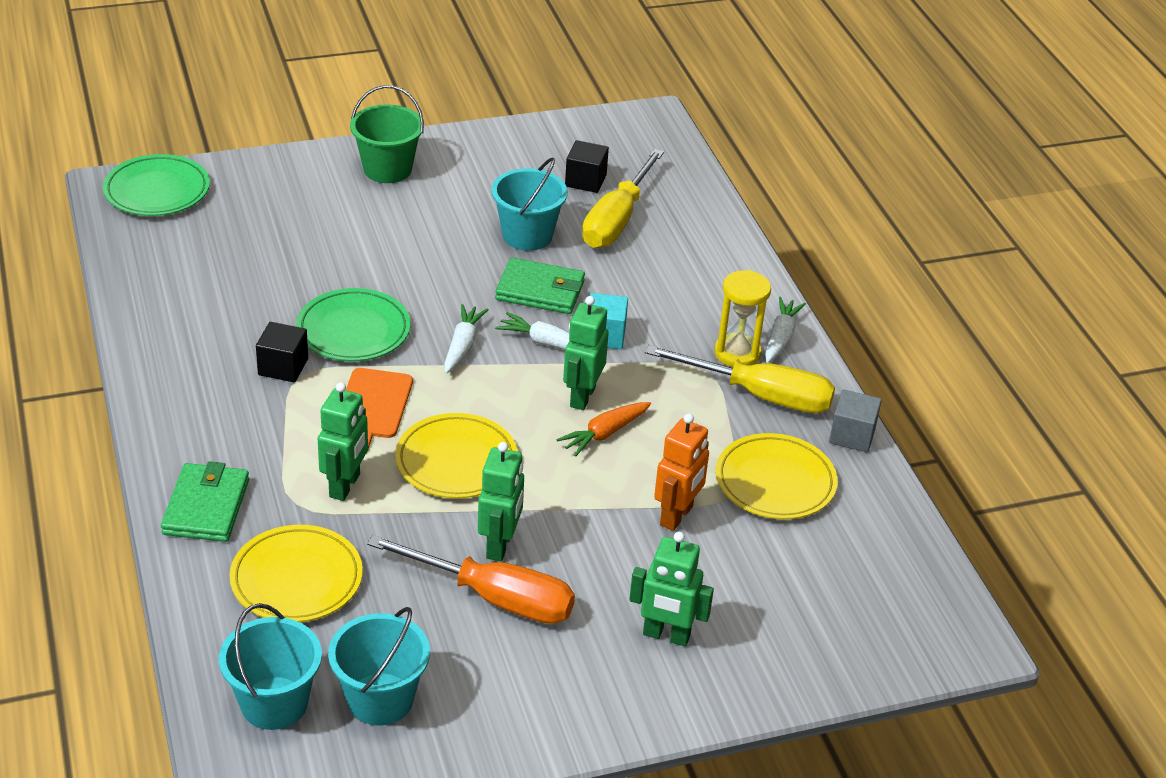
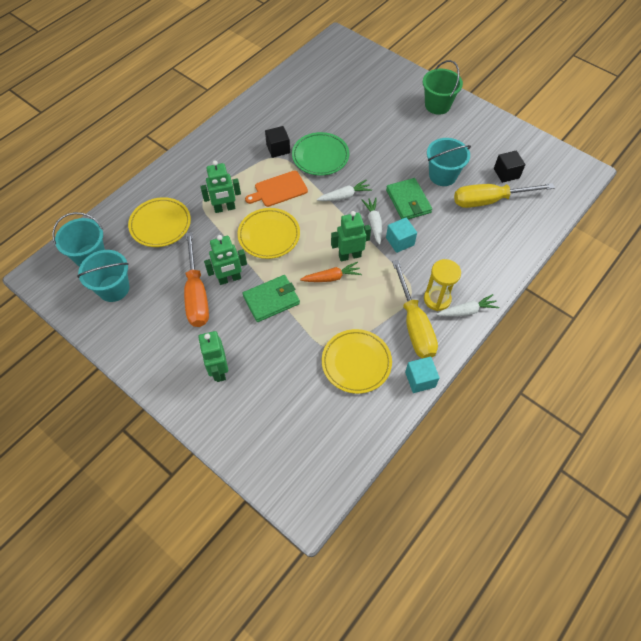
camera: 60 degrees right, 20 degrees up
green plate [103,154,210,216] -> none
green wallet [161,461,249,542] -> green wallet moved to [243,275,300,322]
orange carrot [556,402,651,457] -> orange carrot turned 150 degrees clockwise [300,262,362,282]
orange robot [654,414,709,531] -> none
grey cube [829,389,882,453] -> turquoise cube [405,357,440,393]

